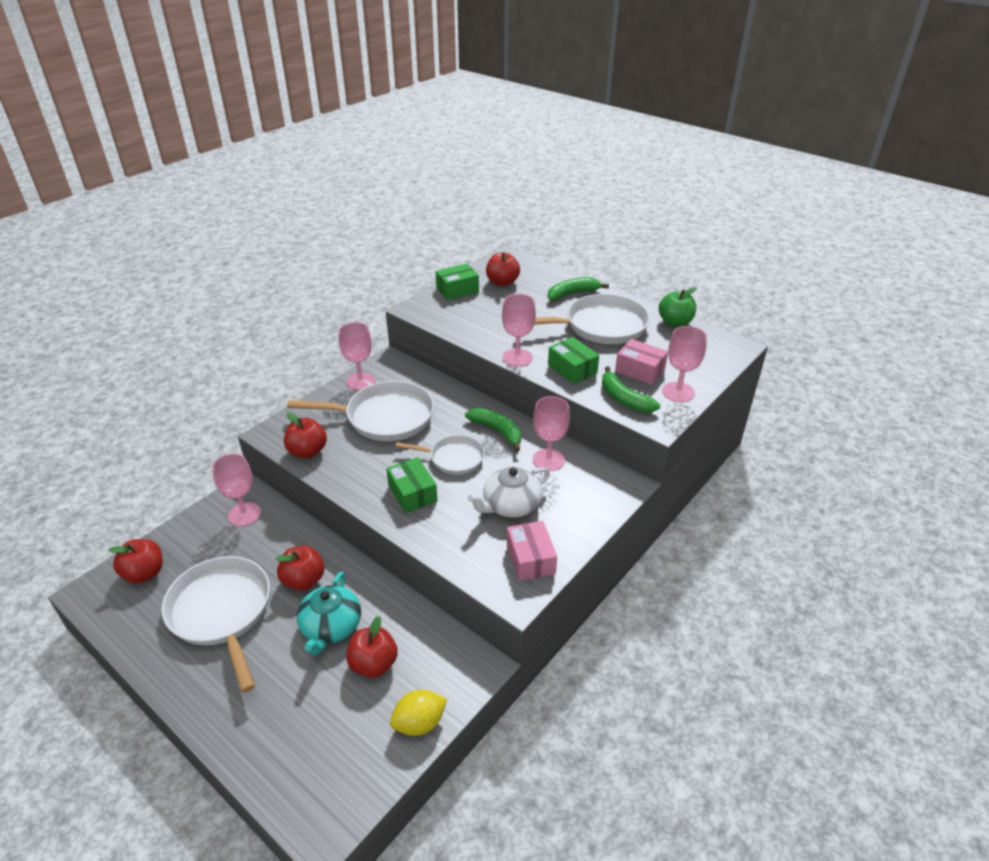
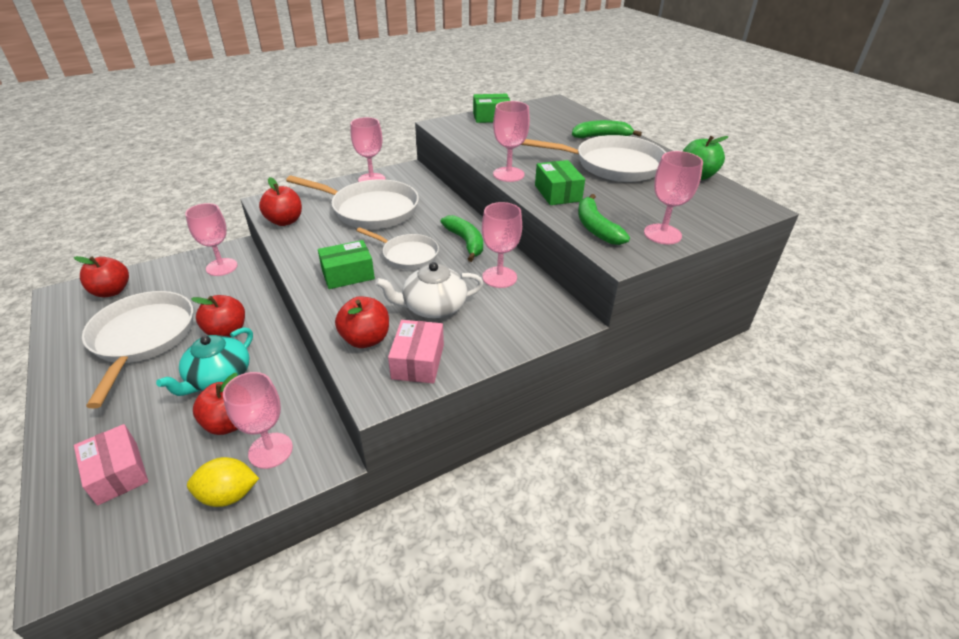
camera: 20 degrees right, 0 degrees up
green box [386,457,437,513] -> green box turned 75 degrees clockwise [318,240,375,289]
red apple [486,252,520,286] -> red apple moved to [335,296,389,348]
pink box [615,339,668,385] -> pink box moved to [74,424,148,506]
none -> pink goblet [223,372,293,469]

